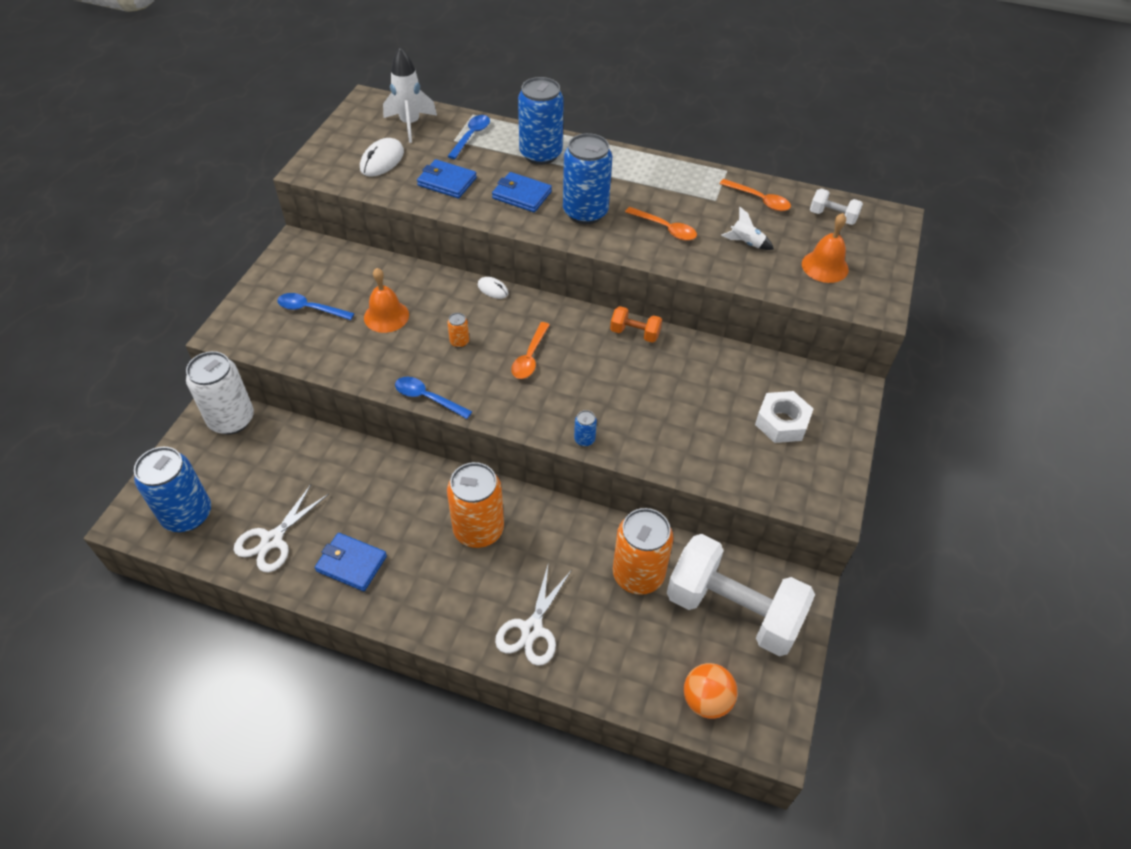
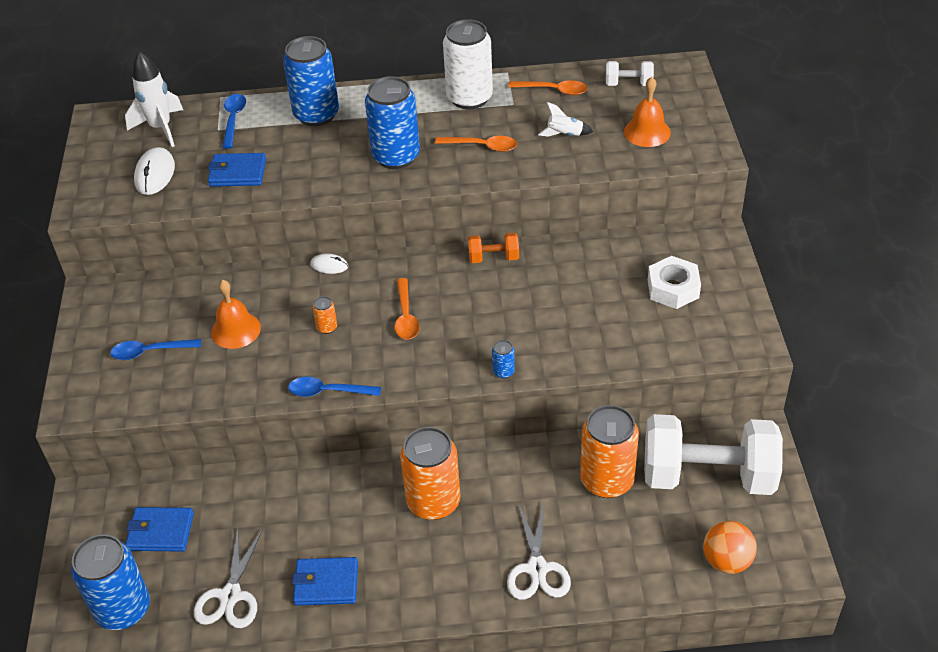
camera: 20 degrees left, 5 degrees down
white can [186,351,254,435] -> white can moved to [443,19,493,109]
blue wallet [492,172,552,212] -> blue wallet moved to [126,507,194,552]

